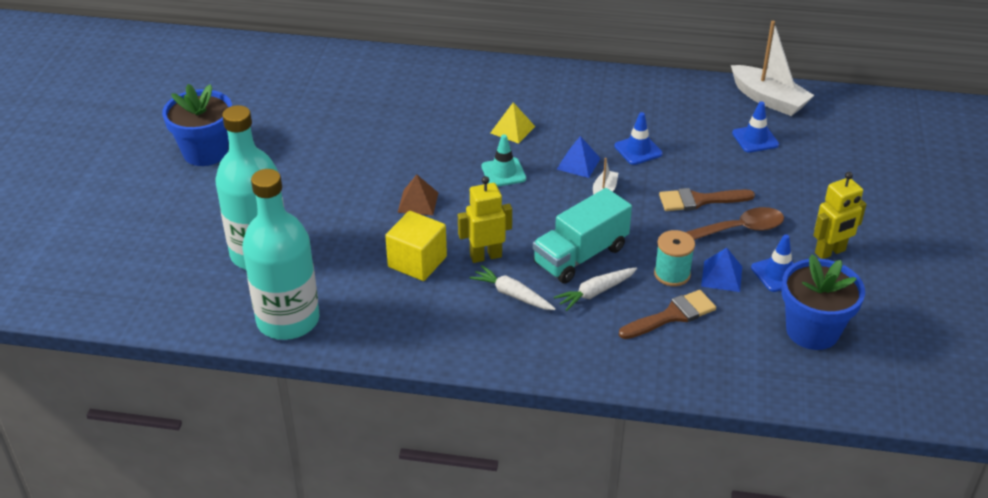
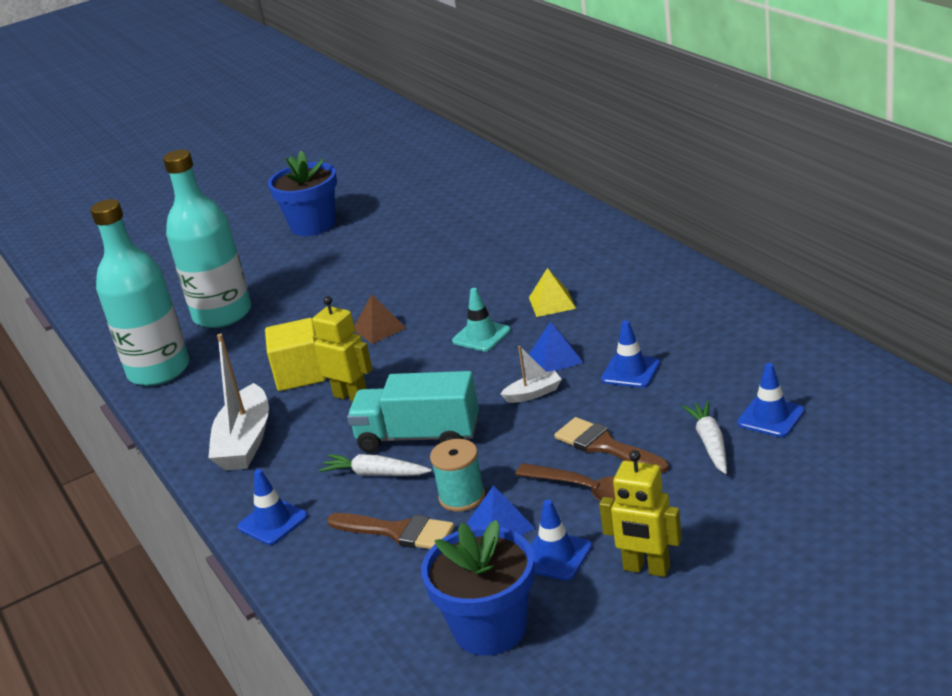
camera: 55 degrees right, 10 degrees down
white carrot [469,265,556,310] -> white carrot moved to [682,401,727,474]
white boat [731,21,814,116] -> white boat moved to [208,334,269,470]
none -> blue traffic cone [238,469,308,545]

